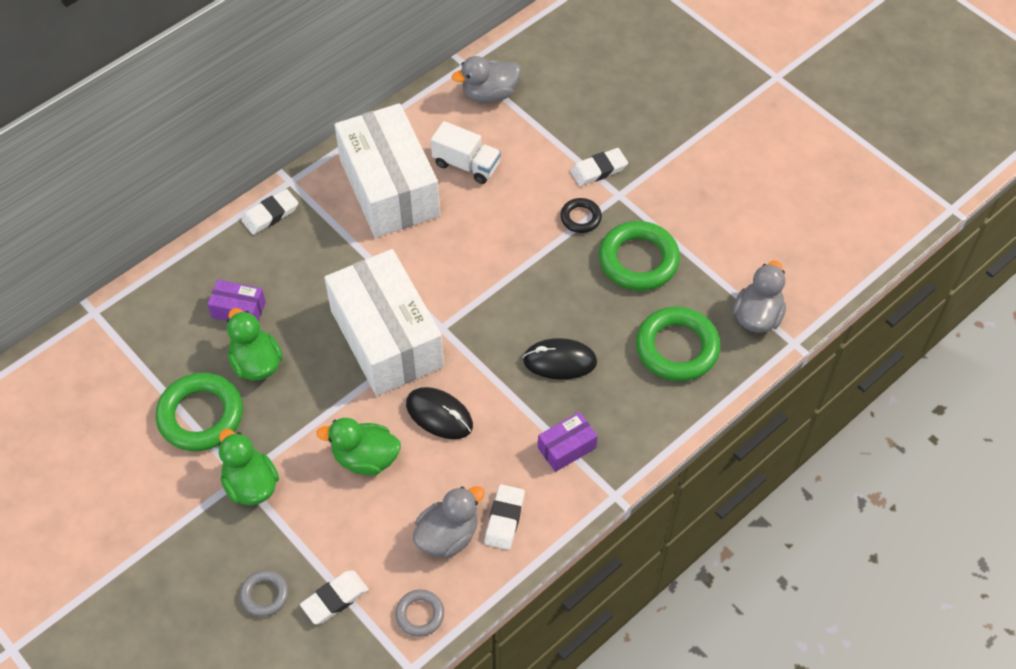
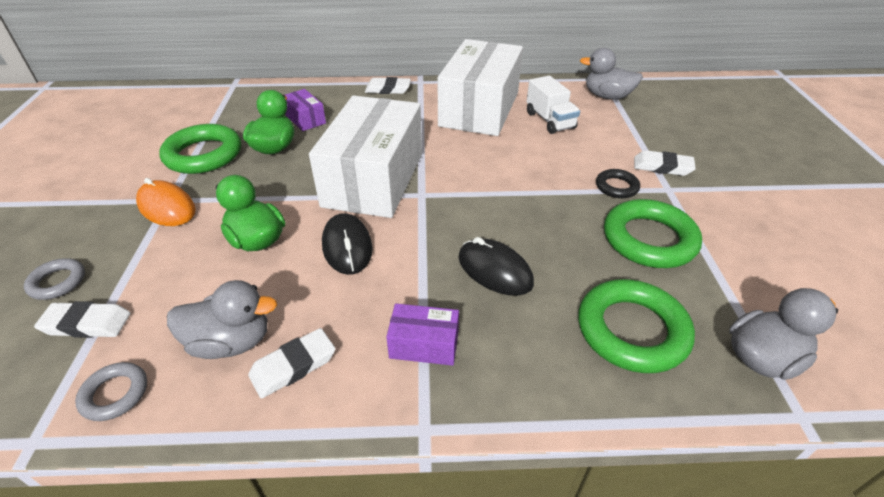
camera: 40 degrees right, 15 degrees down
green duck [218,429,279,506] -> orange mouse [136,178,196,226]

